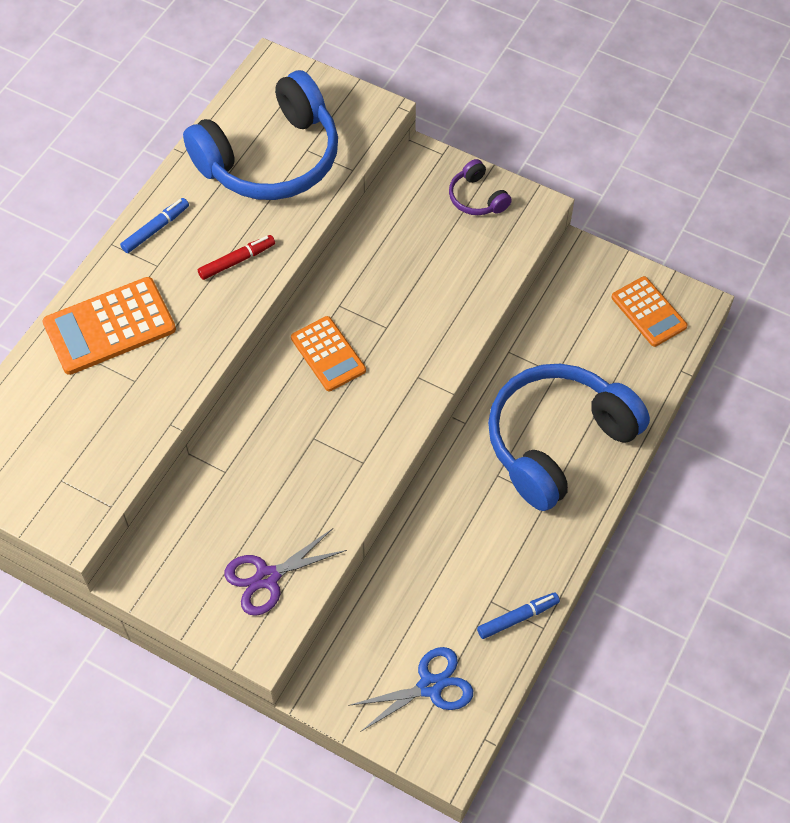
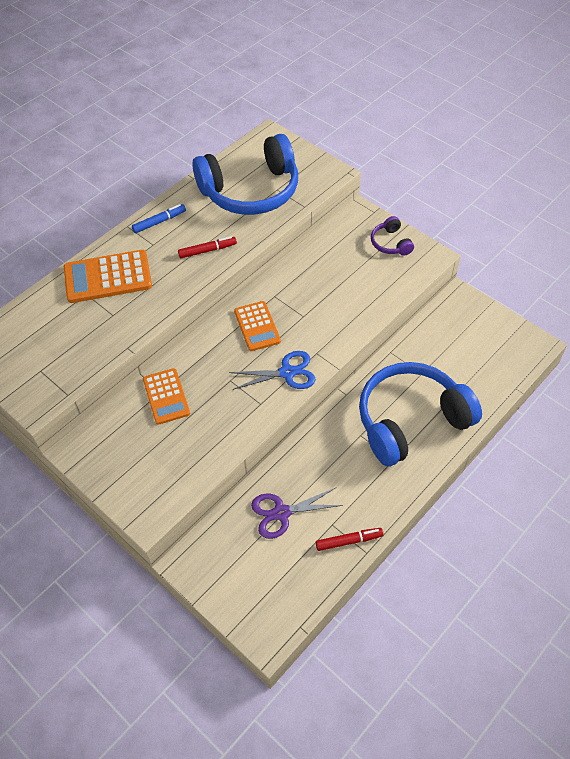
camera: 15 degrees right, 5 degrees down
purple scissors [224,528,347,616] -> purple scissors moved to [251,488,343,539]
blue scissors [348,647,473,732] -> blue scissors moved to [229,351,316,390]
blue marker [477,592,560,639] -> red marker [316,528,383,551]
orange calculator [611,276,688,347] -> orange calculator moved to [143,368,190,425]

